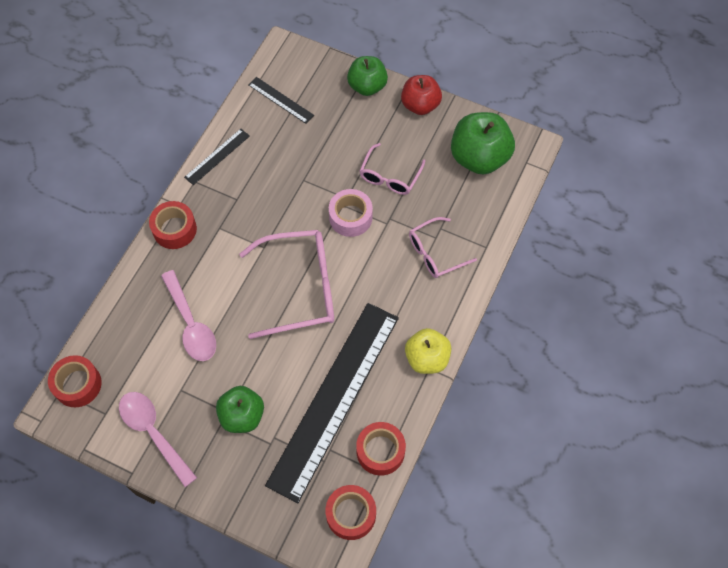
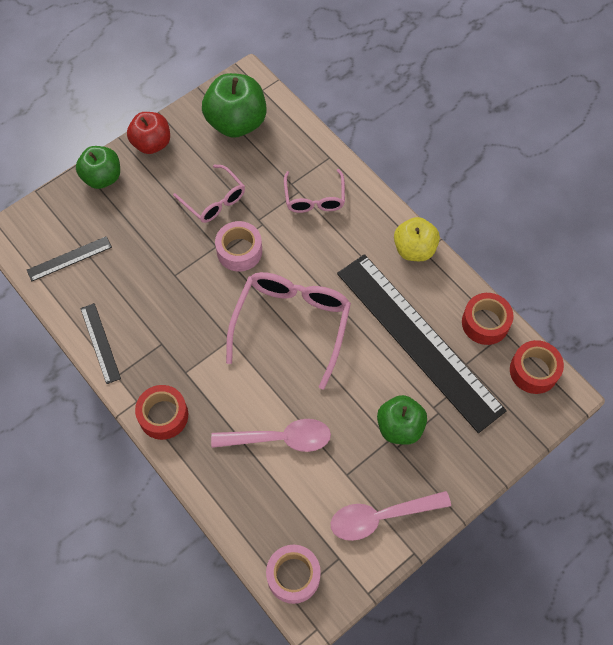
camera: 65 degrees left, 0 degrees up
red tape [48,355,102,407] -> pink tape [266,545,321,604]

